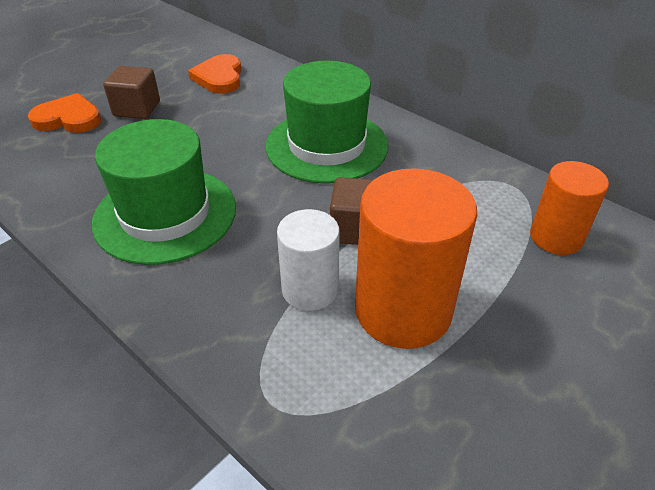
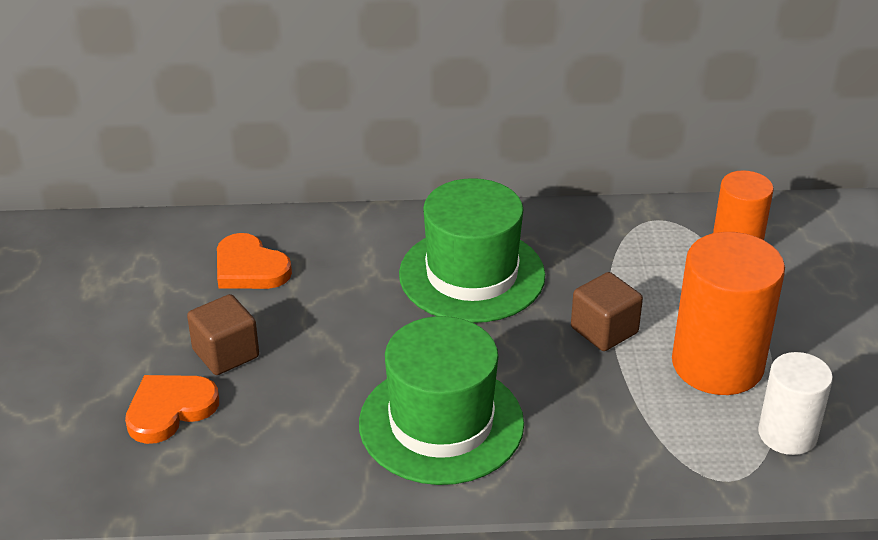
camera: 45 degrees left, 5 degrees down
white cylinder [277,209,340,311] -> white cylinder moved to [758,352,833,455]

